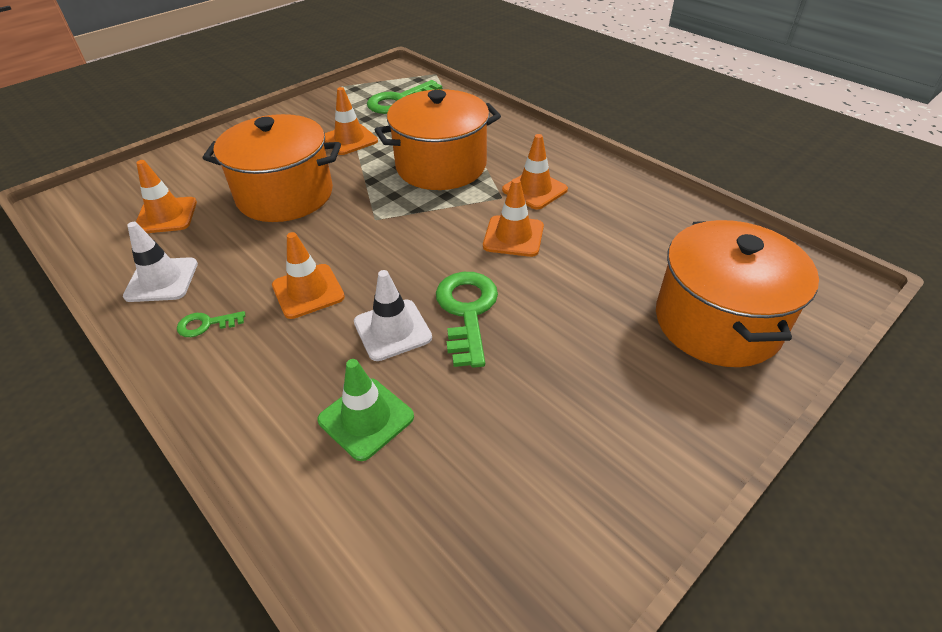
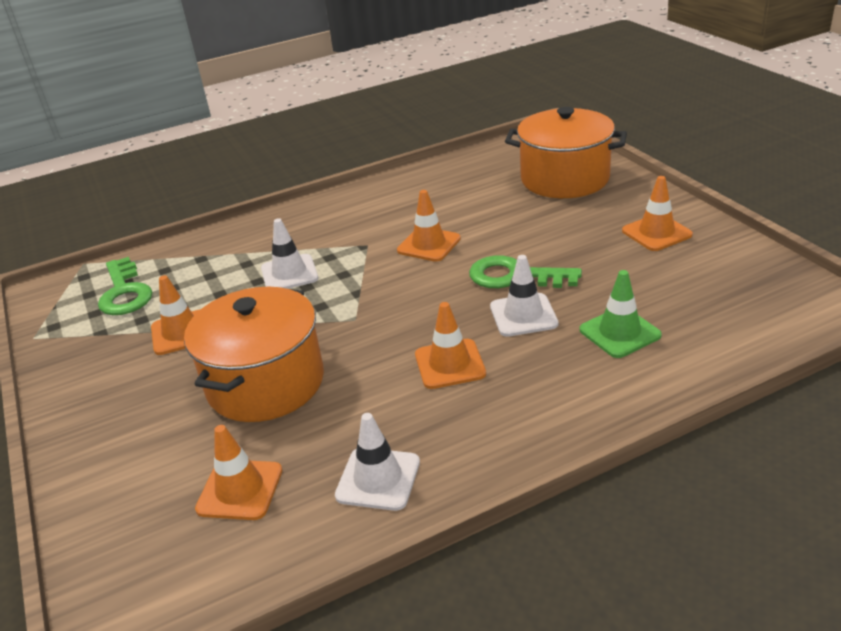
camera: 70 degrees left, 10 degrees down
green key [177,311,245,337] -> none
orange pot [375,89,501,190] -> white traffic cone [261,218,318,289]
orange traffic cone [502,134,568,210] -> orange traffic cone moved to [622,176,693,251]

